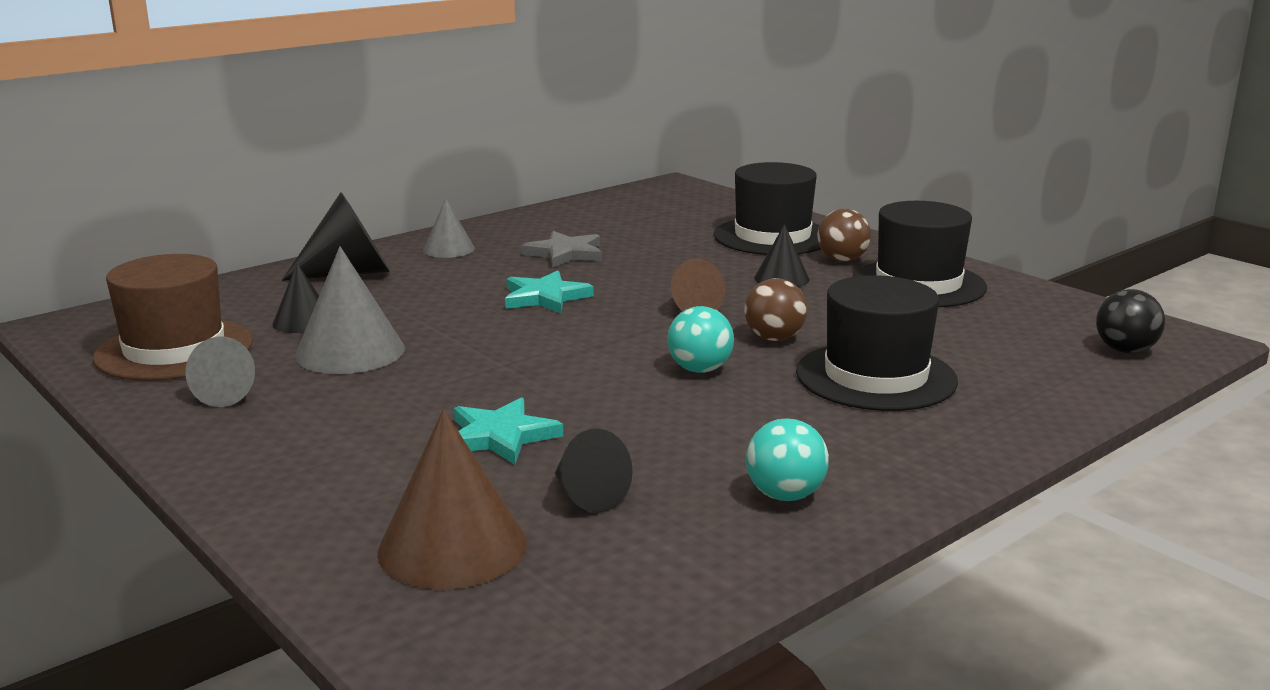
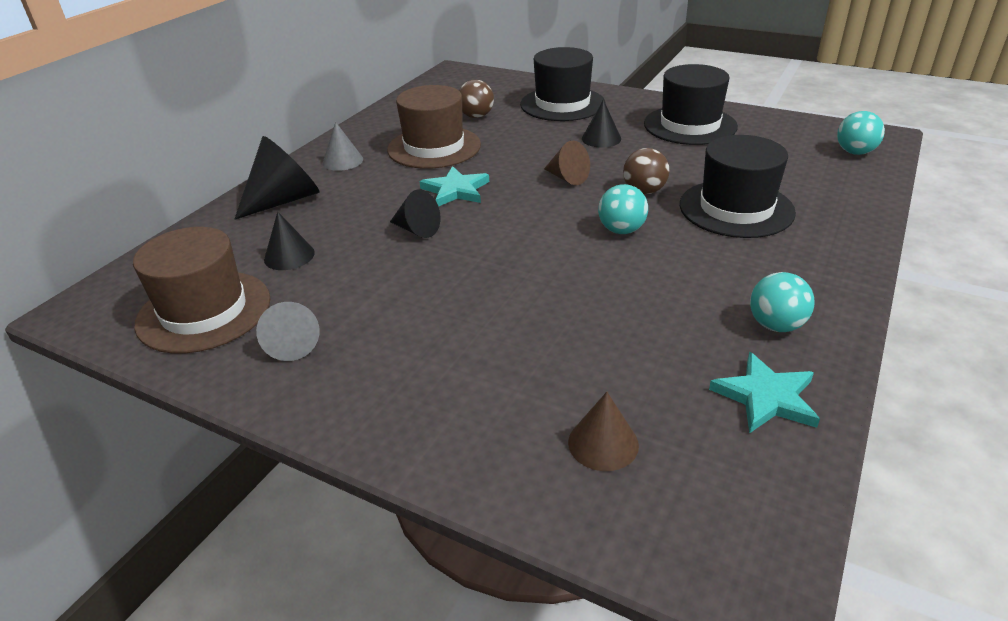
camera: 20 degrees left, 15 degrees up
grey cone [295,246,405,374] -> none
brown cone [377,409,527,589] -> brown cone [568,392,639,471], size x0.60
turquoise star [454,397,563,465] -> turquoise star moved to [709,352,820,433]
grey star [522,231,602,268] -> brown hat [387,85,481,169]
black cone [555,429,633,513] -> black cone moved to [390,189,440,238]
brown ball [817,209,871,262] -> brown ball moved to [459,80,494,118]
black ball [1096,289,1165,354] -> turquoise ball [837,111,885,155]

